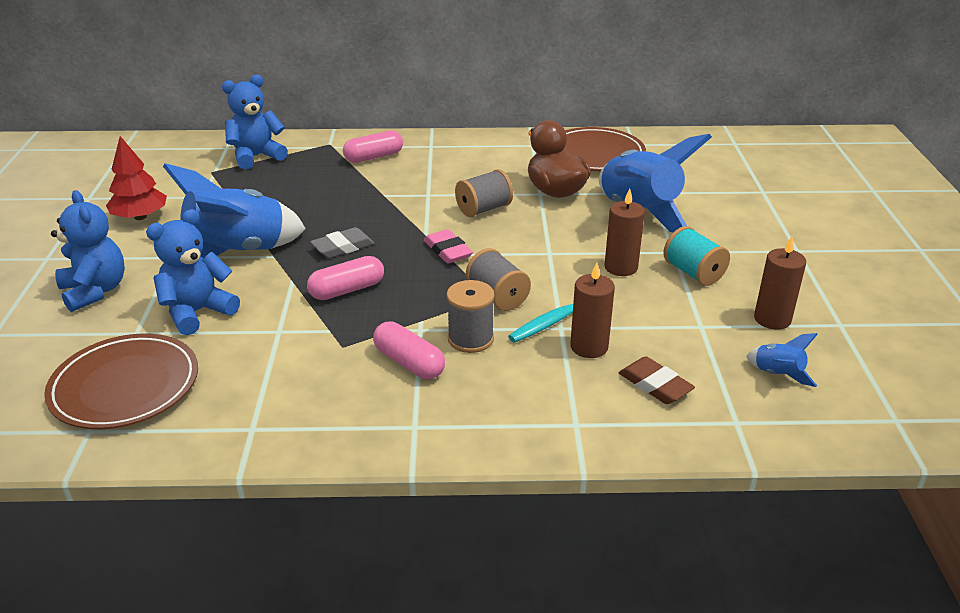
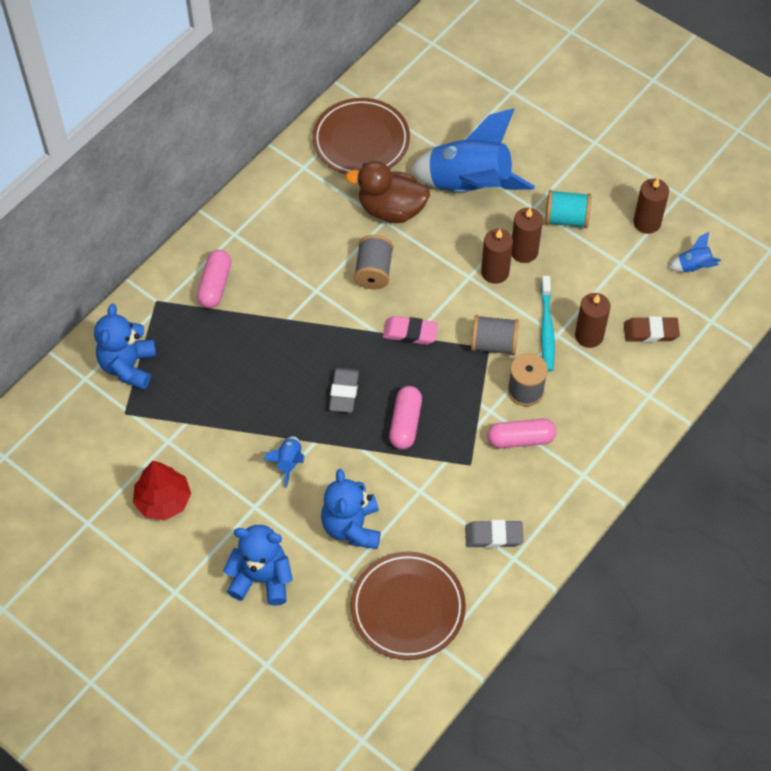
camera: 50 degrees left, 25 degrees up
blue rocket [159,163,306,269] -> blue rocket [263,436,304,488], size x0.42
none -> grey eraser [465,520,524,548]
none -> brown candle [481,228,513,284]

